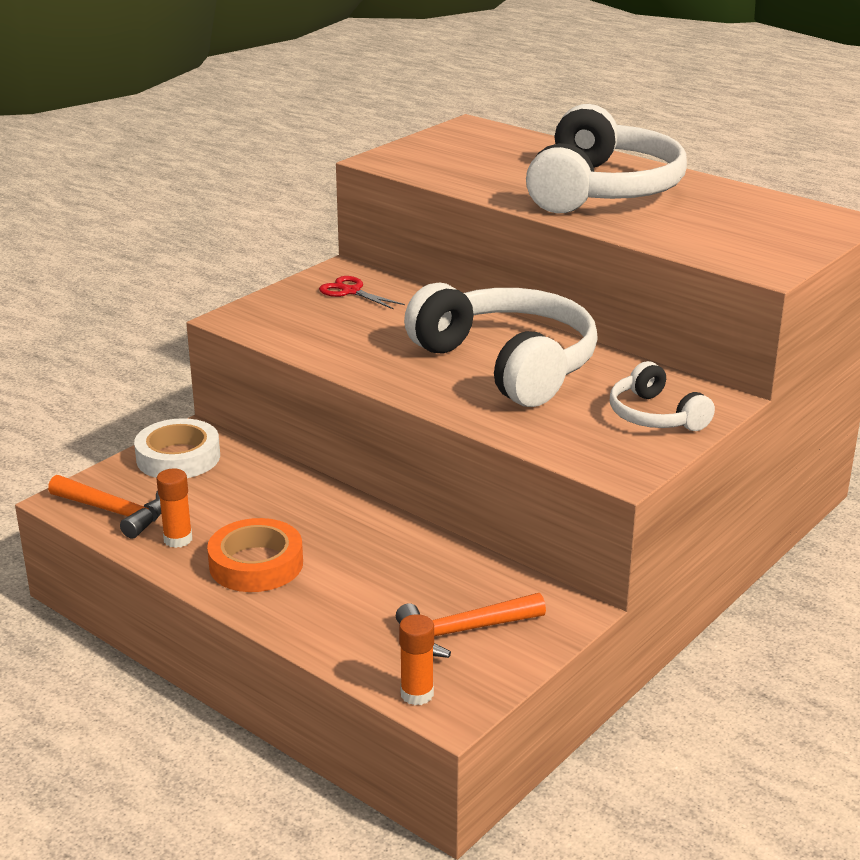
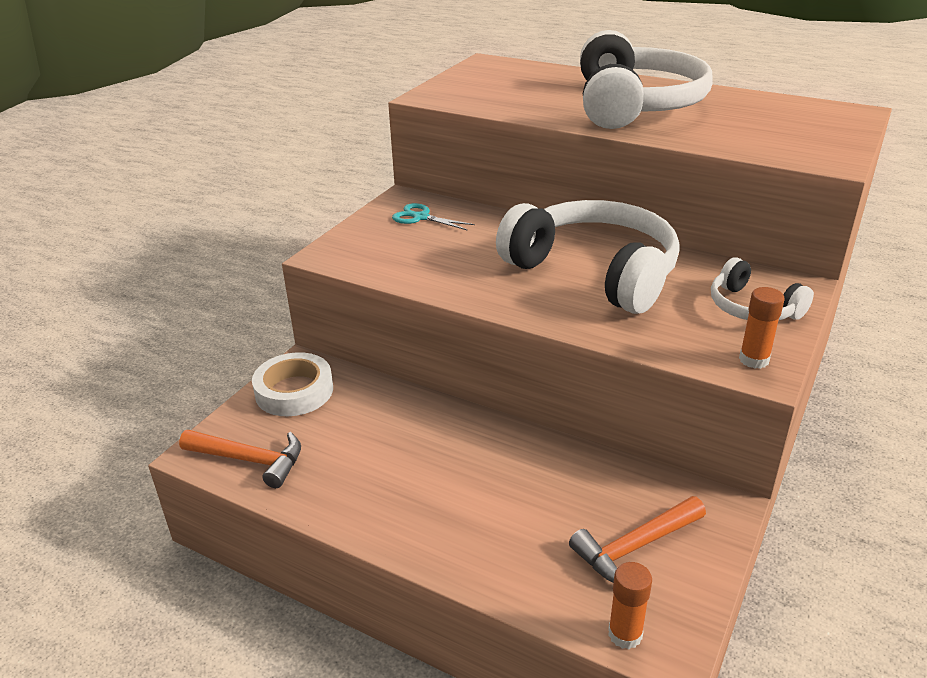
camera: 10 degrees left, 5 degrees up
orange glue stick [156,469,192,548] -> orange glue stick moved to [739,287,785,369]
orange tape [207,518,303,592] -> none
red scissors [319,276,405,310] -> turquoise scissors [392,203,475,230]

